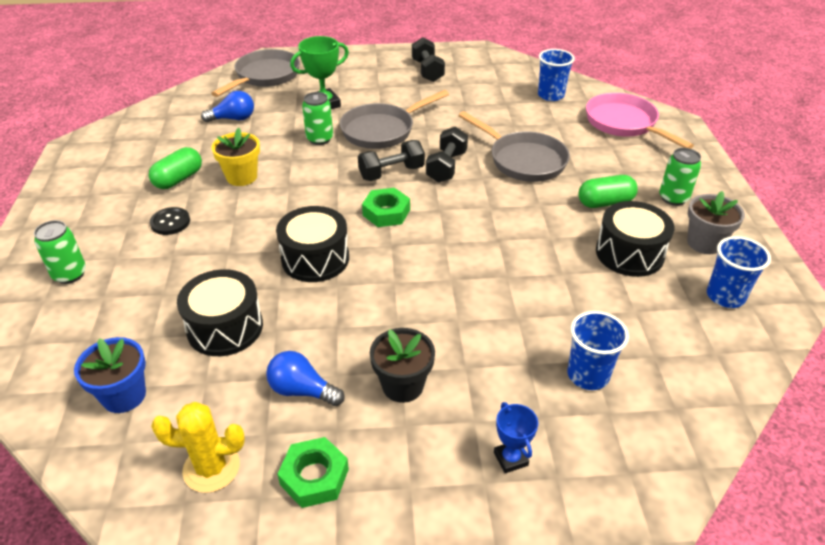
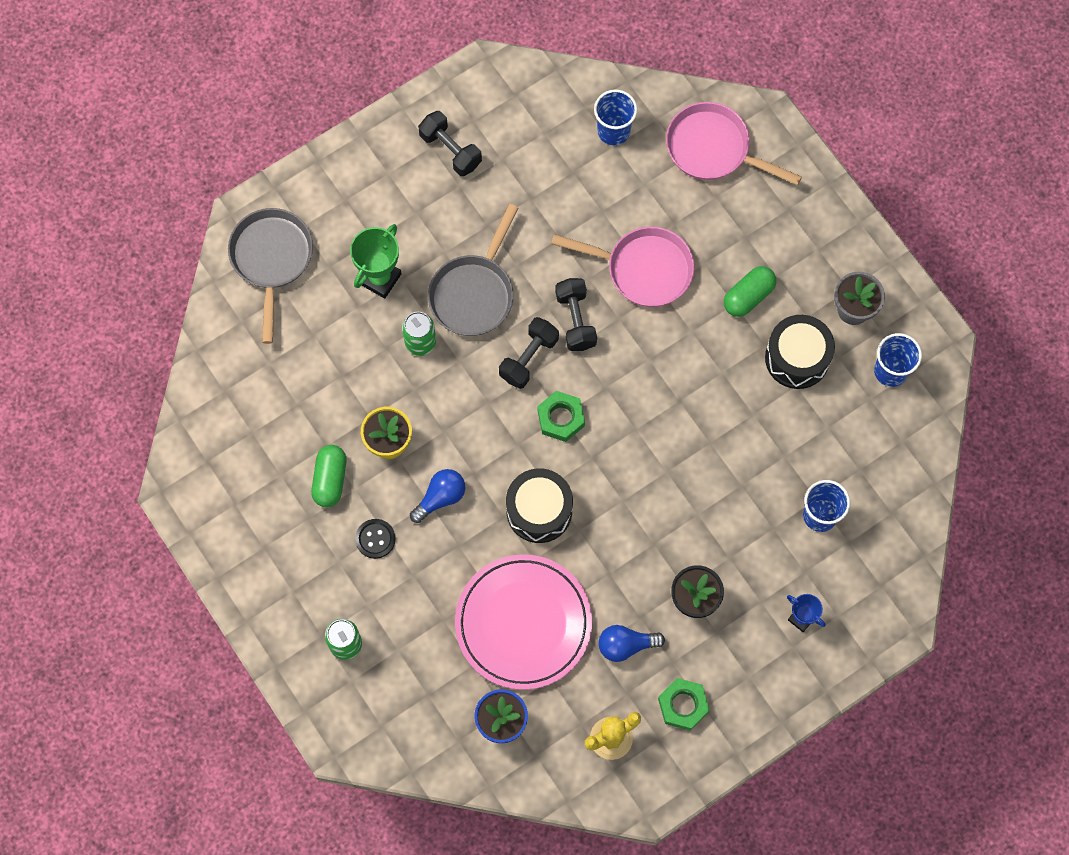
camera: 30 degrees left, 30 degrees up
black drum [177,269,263,356] -> pink plate [455,554,592,690]
blue light bulb [201,91,254,122] -> blue light bulb moved to [410,469,465,523]
grey pan [458,111,570,182] -> pink pan [551,227,695,307]
green can [660,148,701,206] -> none

